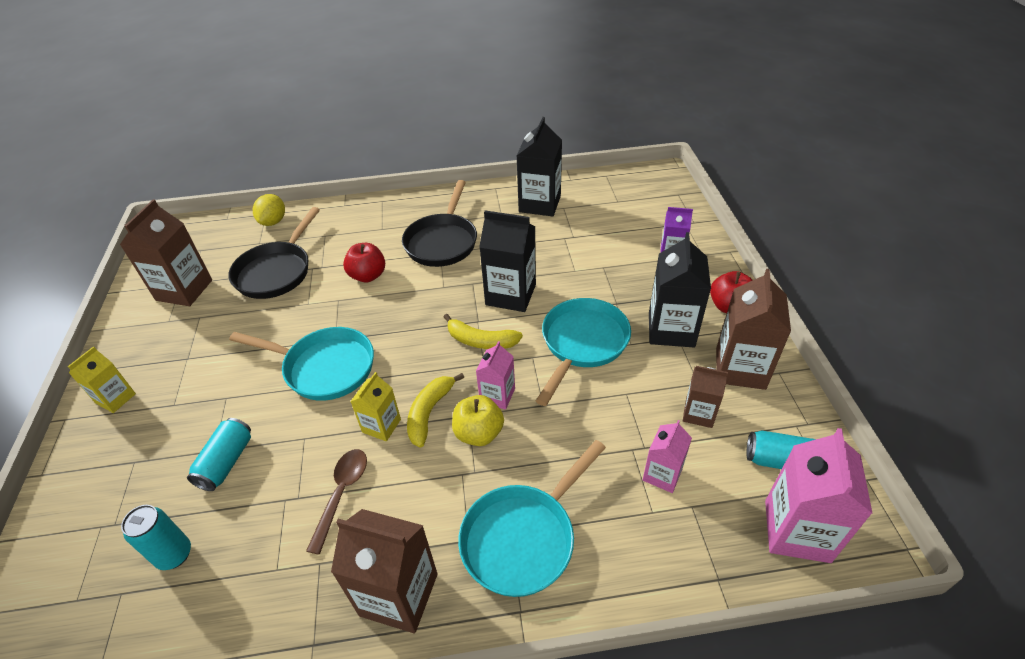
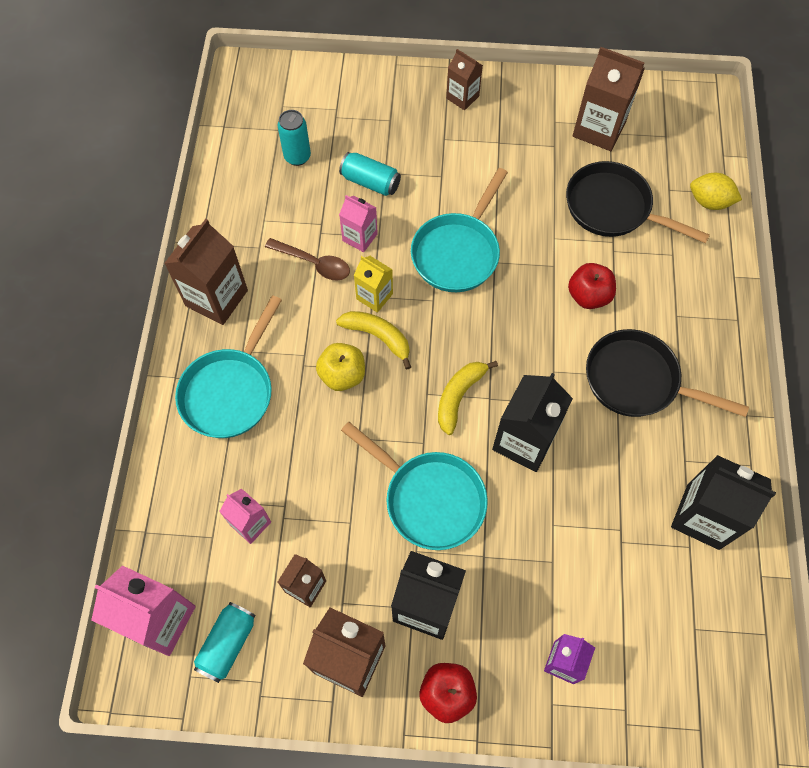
camera: 100 degrees right, 20 degrees up
yellow carton [68,346,136,413] -> brown carton [446,49,483,110]
turquoise pan [458,440,606,597] -> turquoise pan turned 120 degrees counterclockwise [175,295,282,438]
pink carton [476,341,515,410] -> pink carton moved to [339,195,378,252]

